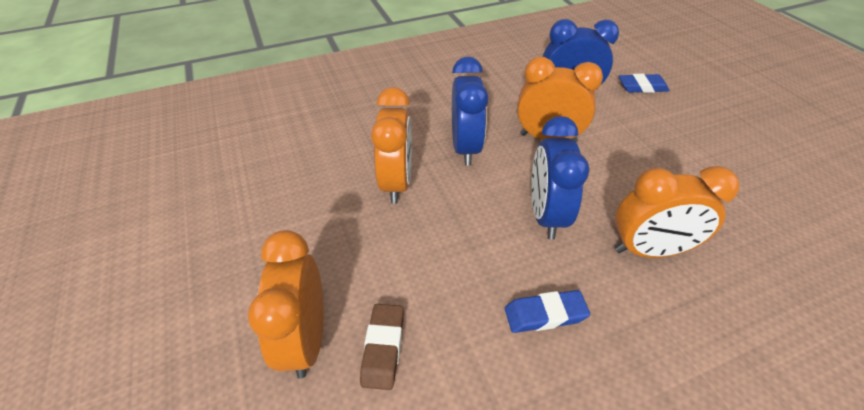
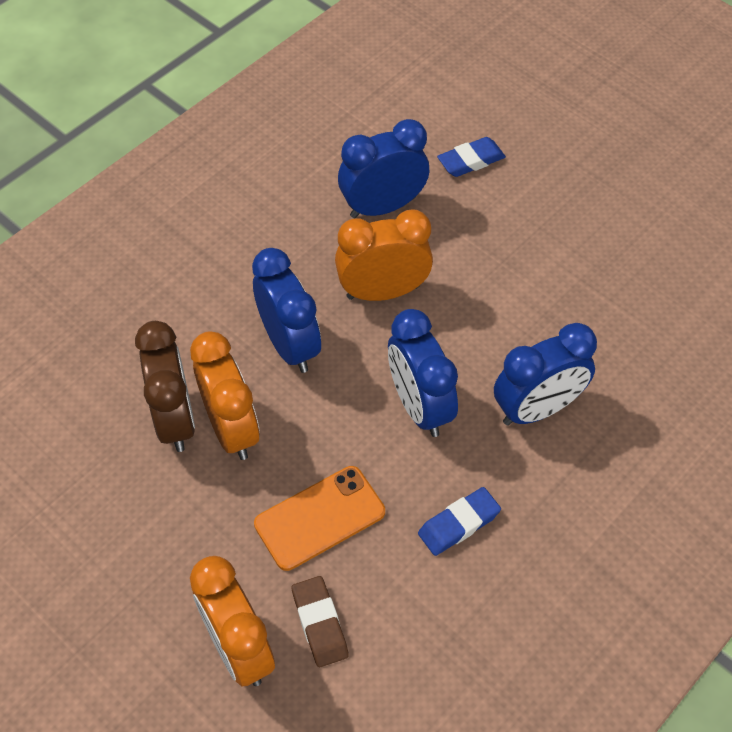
camera: 25 degrees left, 10 degrees up
orange clock [615,166,739,258] -> blue clock [494,323,597,426]
none -> brown clock [135,321,195,452]
none -> orange phone [254,466,385,571]

